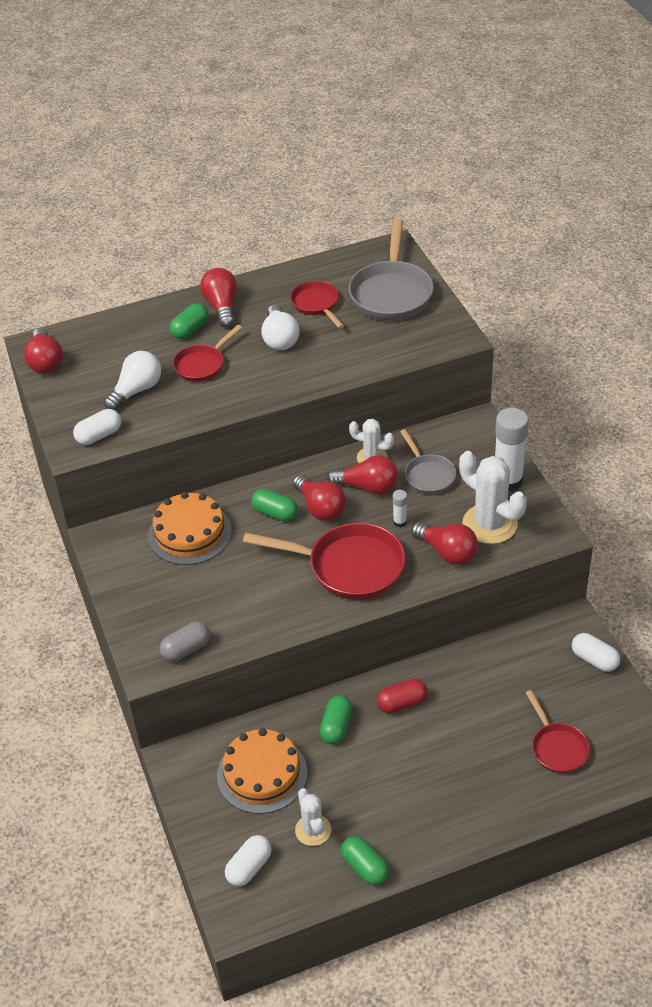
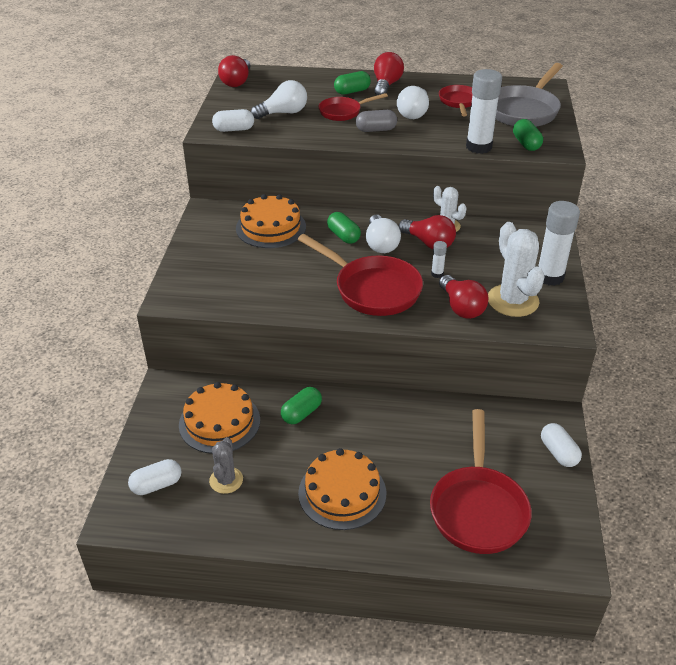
camera: 25 degrees right, 5 degrees down
grey capsule [159,621,210,662] -> grey capsule moved to [356,110,397,132]
red light bulb [293,475,346,521] -> white light bulb [366,215,401,253]
white cactus [295,788,331,846] -> grey cactus [209,437,243,494]
green capsule [341,836,389,885] -> green capsule moved to [513,119,543,151]
red capsule [377,679,428,714] -> none
grey pan [400,429,456,494] -> none
red pan [526,690,590,774] -> red pan [430,409,532,554], size x1.74
none -> orange cake [298,448,386,530]
none -> white glue stick [466,69,502,154]

